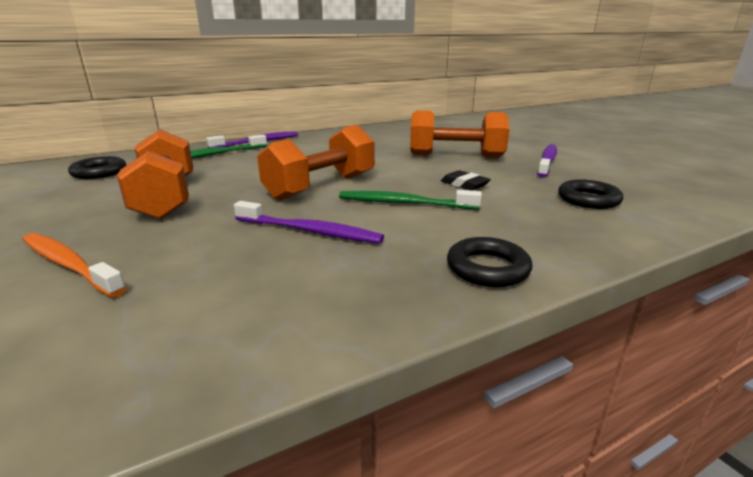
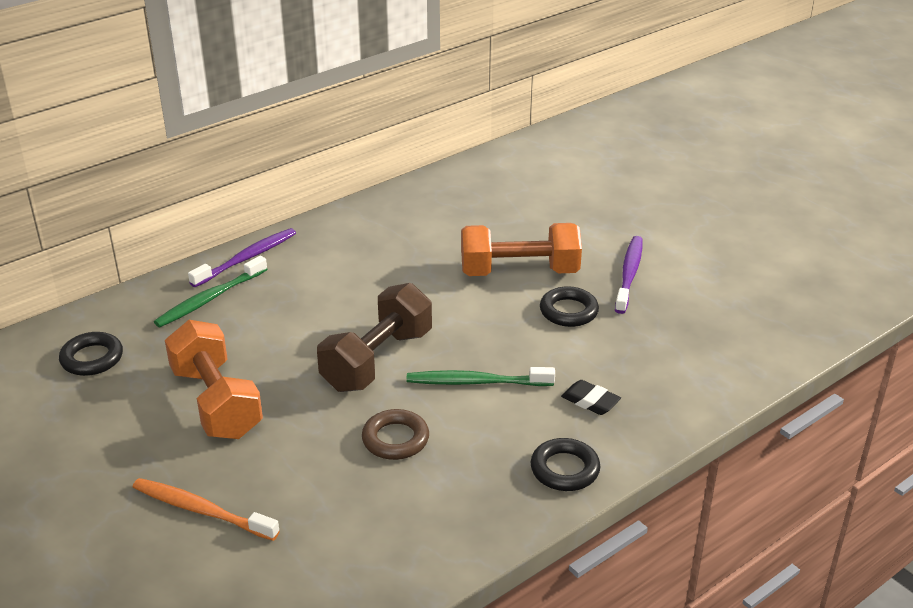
camera: 10 degrees left, 10 degrees up
purple toothbrush [234,201,384,244] -> brown ring [362,409,429,460]
orange dumbbell [257,125,375,200] -> brown dumbbell [317,283,432,392]
black eraser [441,170,491,190] -> black eraser moved to [561,380,621,415]
black ring [558,179,623,209] -> black ring moved to [540,286,599,327]

